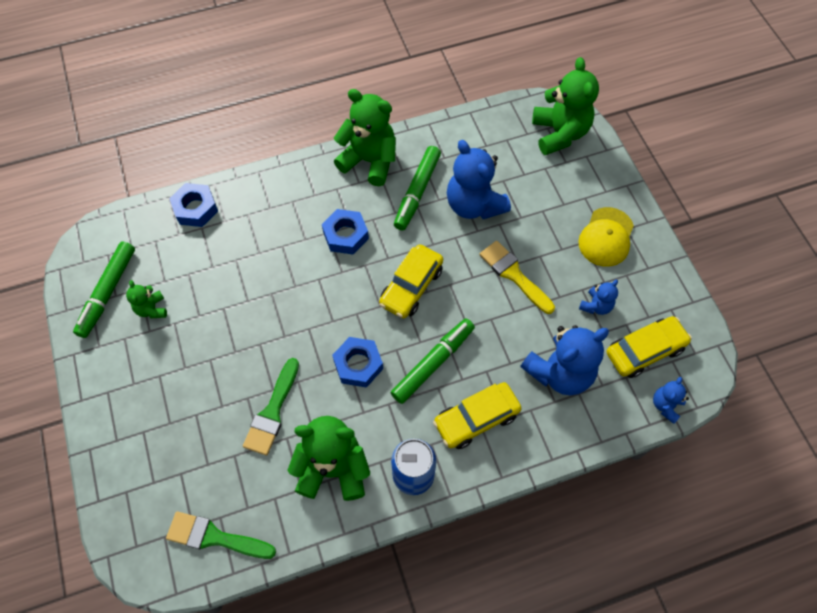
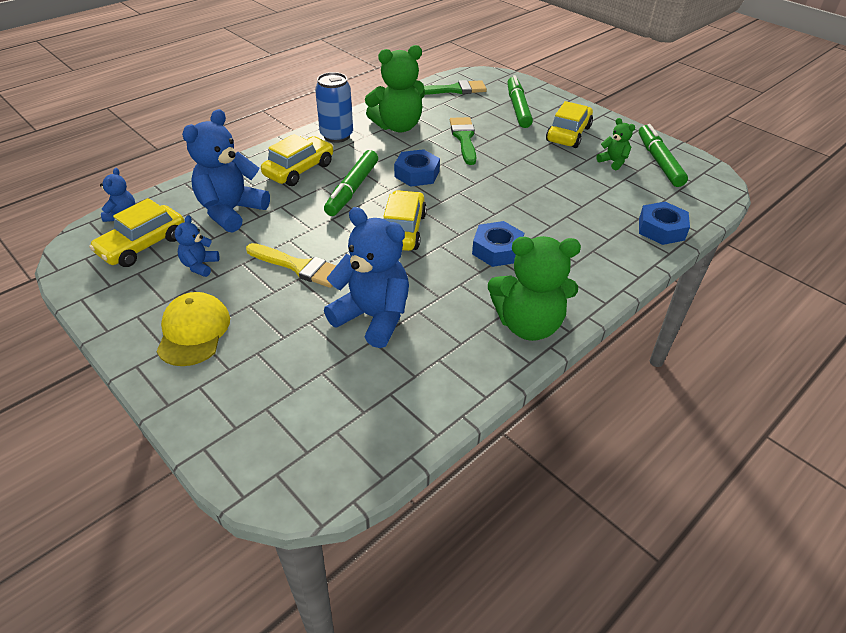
camera: 155 degrees right, 20 degrees down
green marker [394,146,441,230] -> green marker moved to [507,75,533,128]
green teddy bear [532,57,599,155] -> none
none -> yellow car [546,101,593,148]

